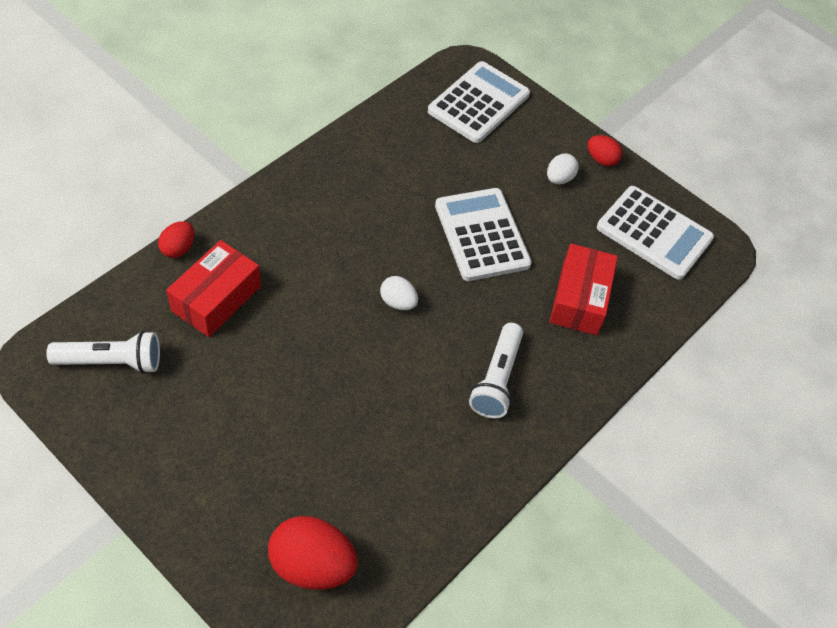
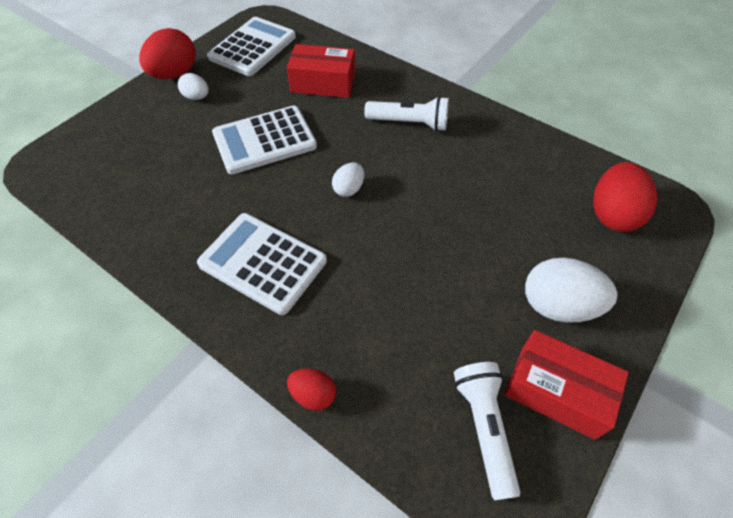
camera: 90 degrees left, 0 degrees up
red box [166,240,261,337] -> red box moved to [504,330,629,440]
white calculator [428,61,530,143] -> white calculator moved to [197,213,327,315]
red egg [588,135,622,167] -> red egg [139,28,196,79], size x1.83
none -> white egg [525,258,617,323]

